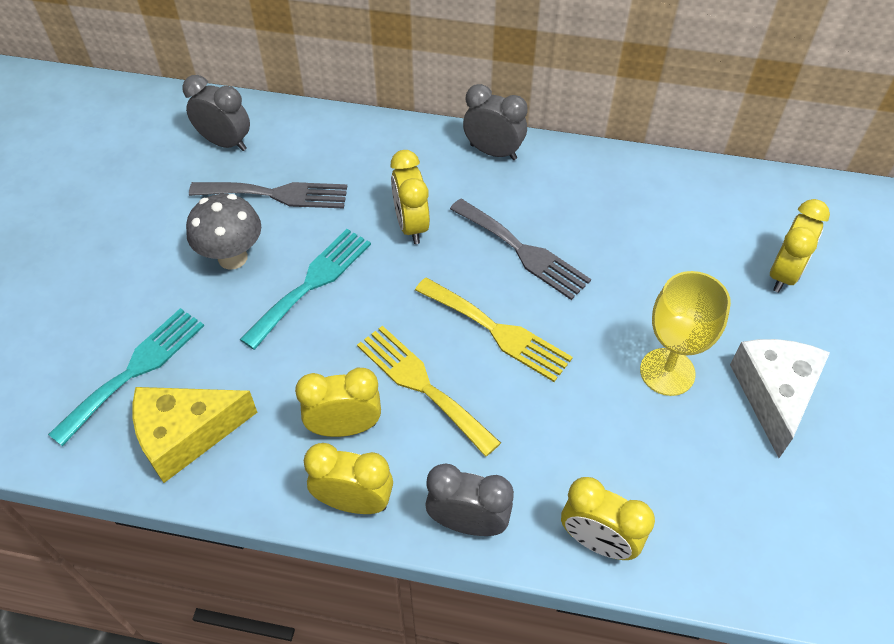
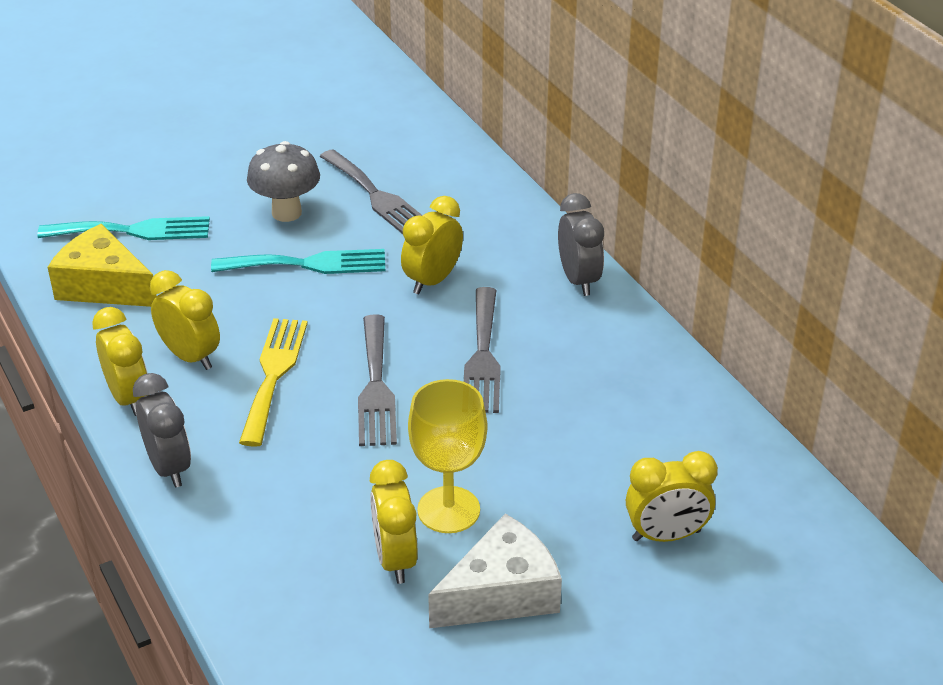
camera: 50 degrees right, 15 degrees down
grey clock [182,75,250,151] -> none
yellow fork [415,277,573,382] -> grey fork [358,314,397,446]
yellow clock [561,477,655,560] -> yellow clock moved to [370,460,418,584]

